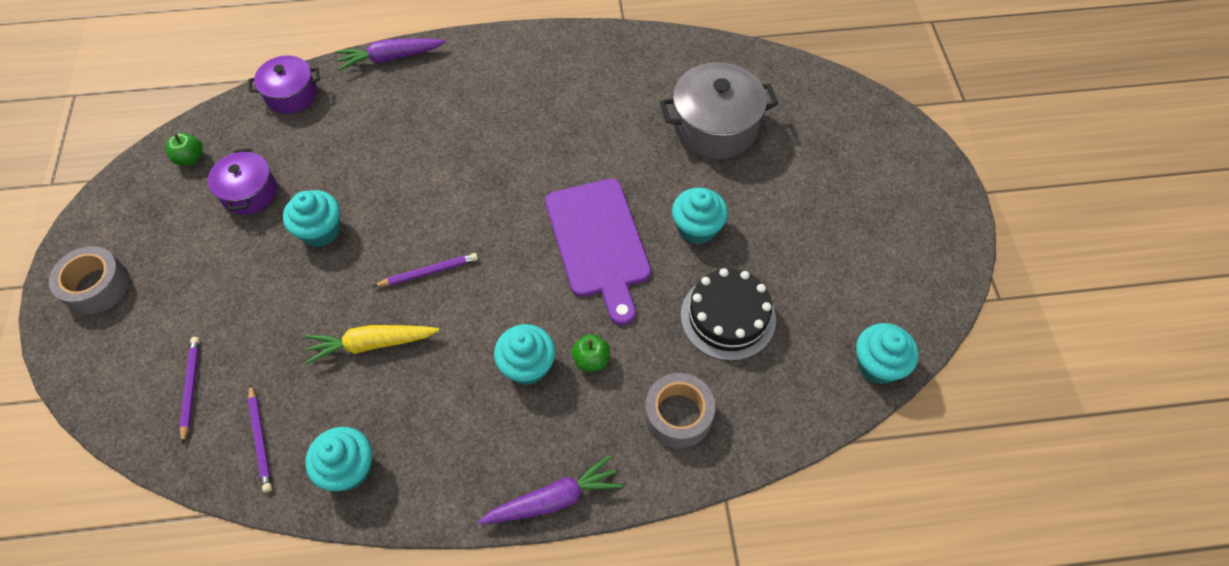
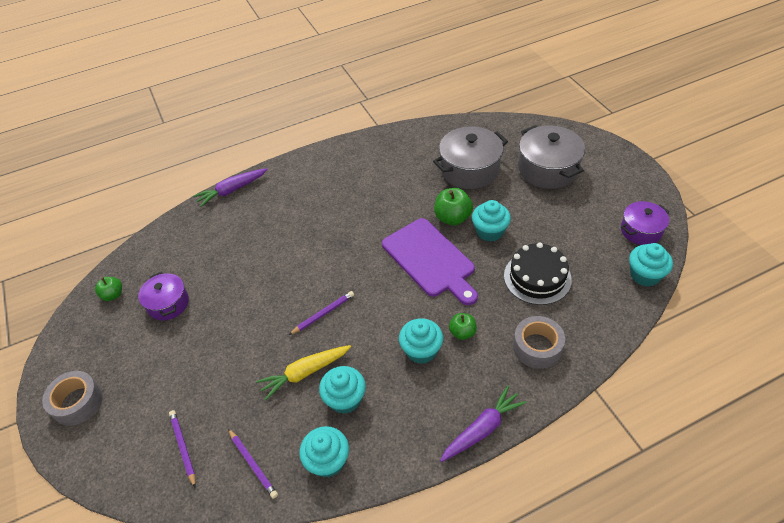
camera: 15 degrees left, 10 degrees down
purple pot [249,56,320,114] -> purple pot moved to [621,201,670,245]
turquoise cupcake [283,190,340,247] -> turquoise cupcake moved to [319,366,366,414]
none -> green apple [434,188,473,226]
none -> grey pot [518,125,585,189]

